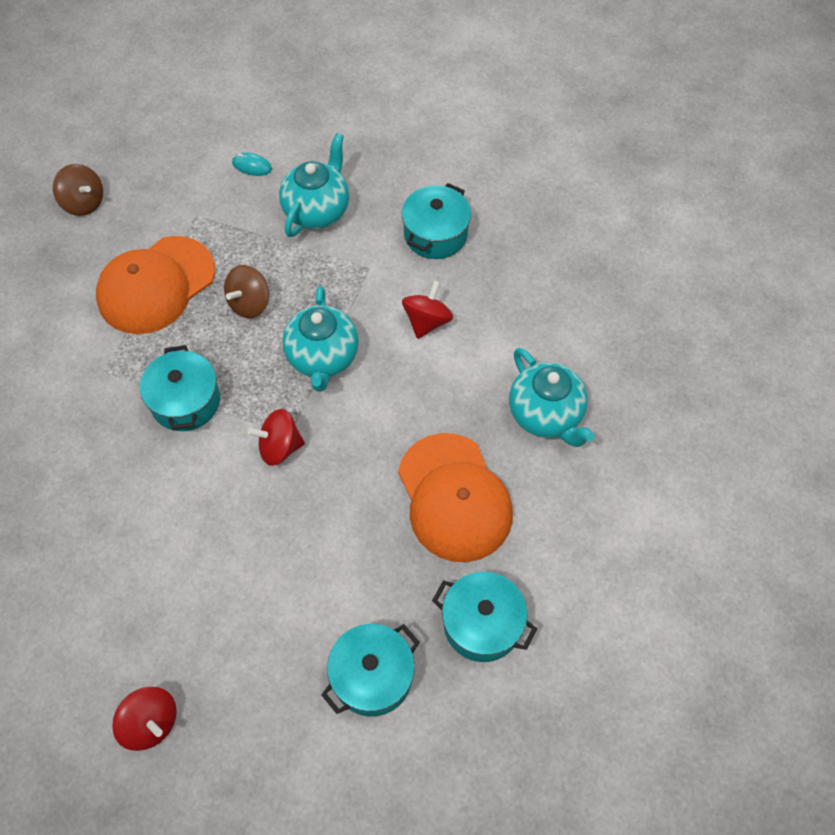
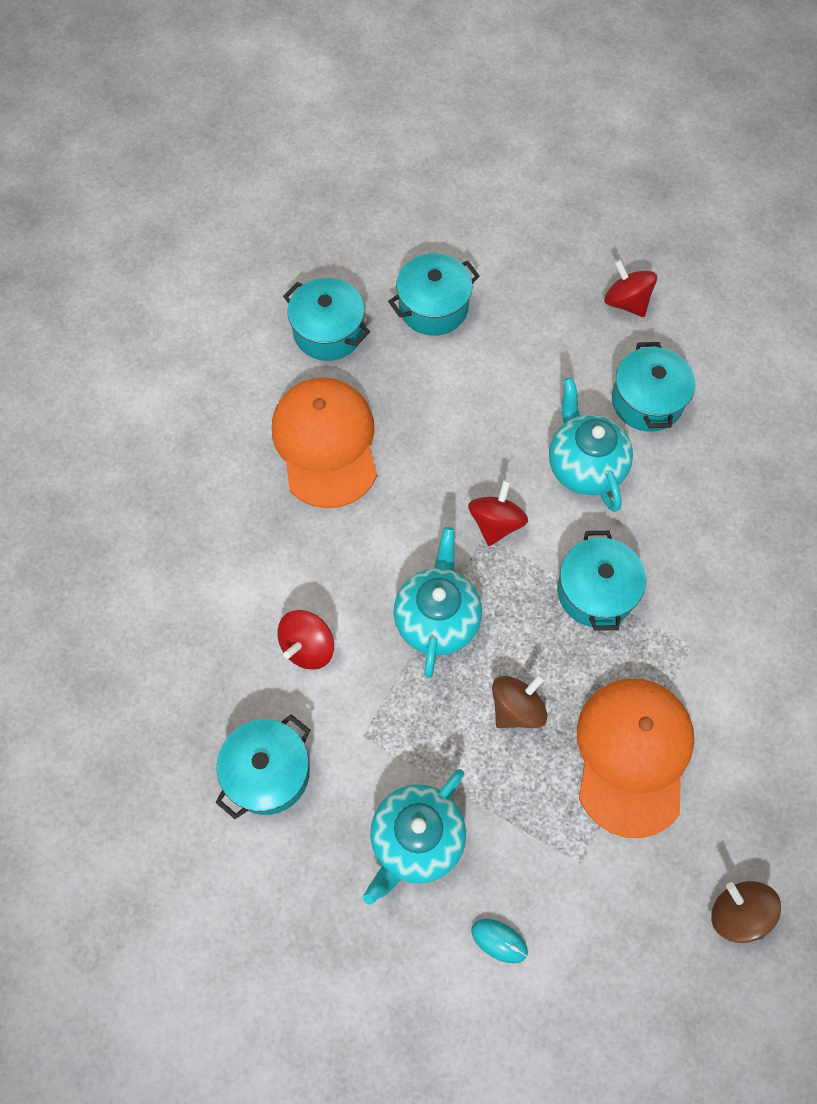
camera: 170 degrees left, 5 degrees up
orange cap [96,236,215,334] -> orange cap turned 45 degrees counterclockwise [577,679,694,838]
red spinning top [248,409,305,466] -> red spinning top turned 75 degrees counterclockwise [468,480,528,546]
turquoise teapot [509,348,595,447] -> turquoise teapot moved to [549,377,633,512]
none -> turquoise pot [612,342,695,432]

